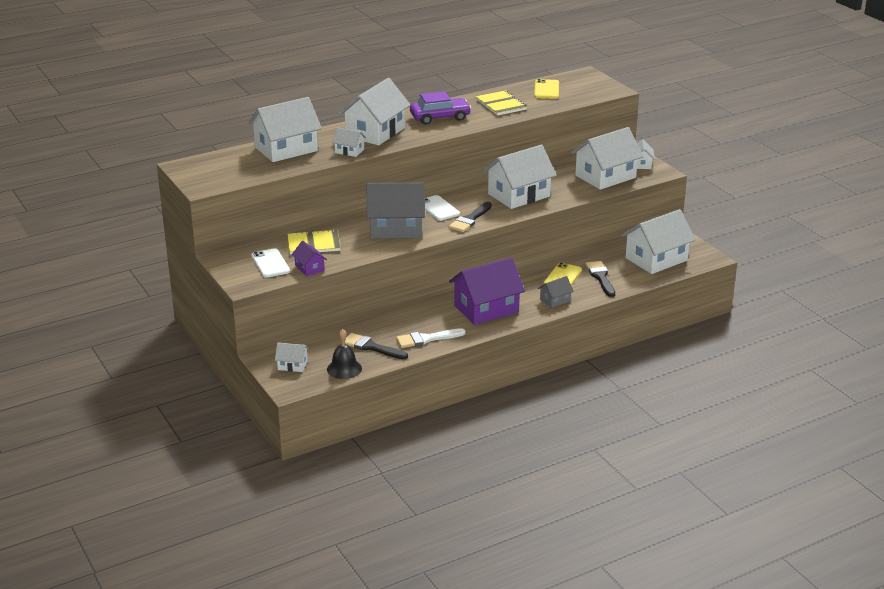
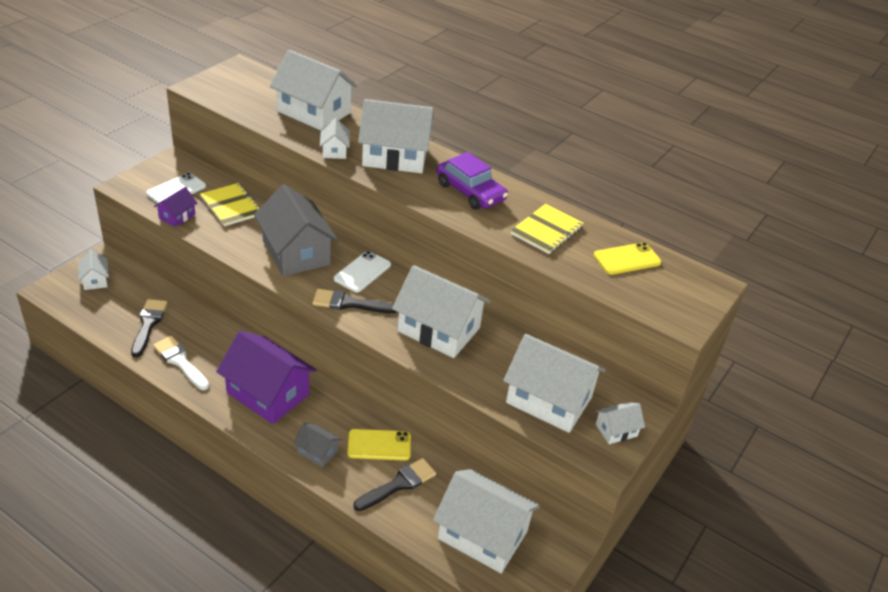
camera: 60 degrees right, 10 degrees up
black bell [327,329,362,379] -> none

